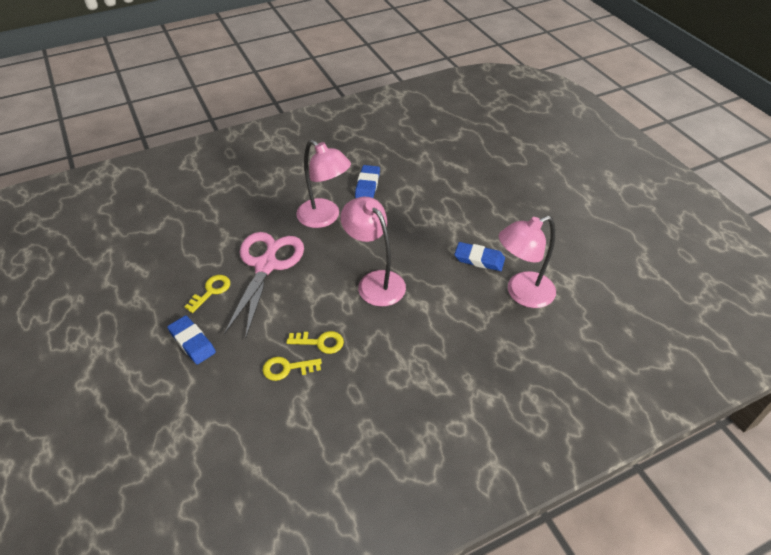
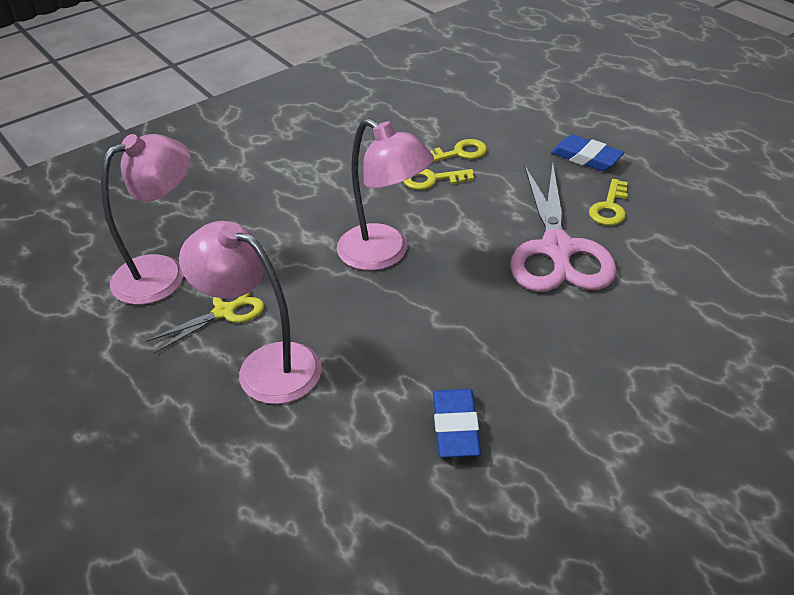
camera: 170 degrees right, 5 degrees down
pink lamp [296,140,351,228] -> pink lamp moved to [179,221,322,404]
blue eraser [454,242,505,271] -> yellow scissors [146,292,264,353]

